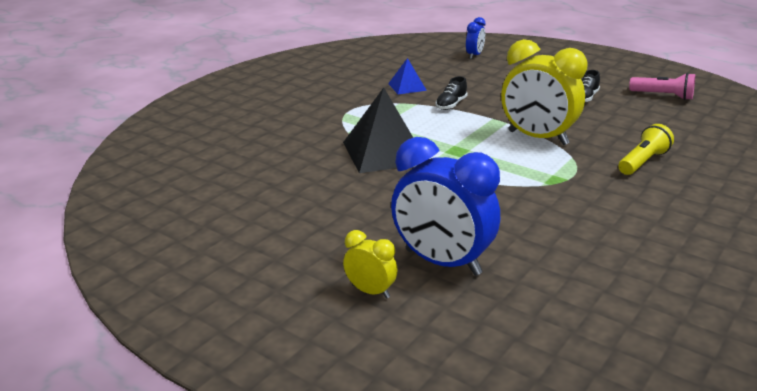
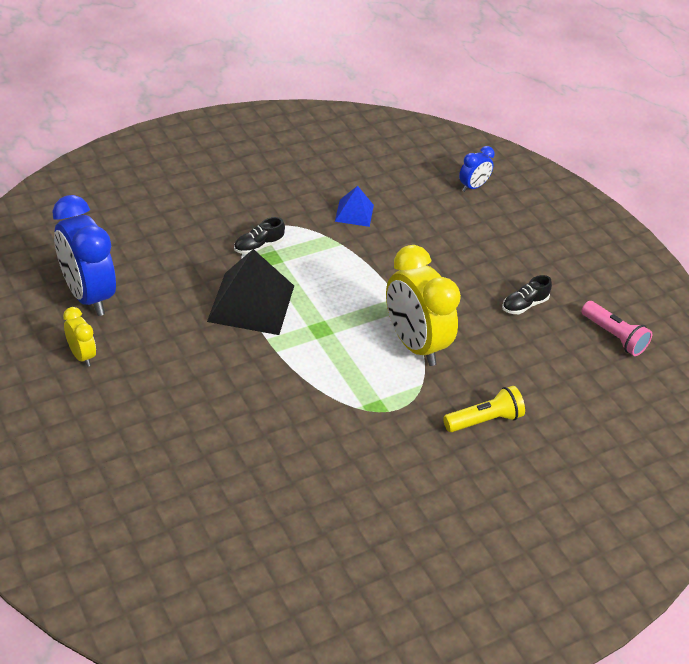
camera: 20 degrees right, 15 degrees up
yellow clock [343,230,398,299] -> yellow clock moved to [63,307,96,367]
blue clock [391,137,500,276] -> blue clock moved to [52,195,116,316]
black shoe [436,76,468,110] -> black shoe moved to [234,217,285,254]

